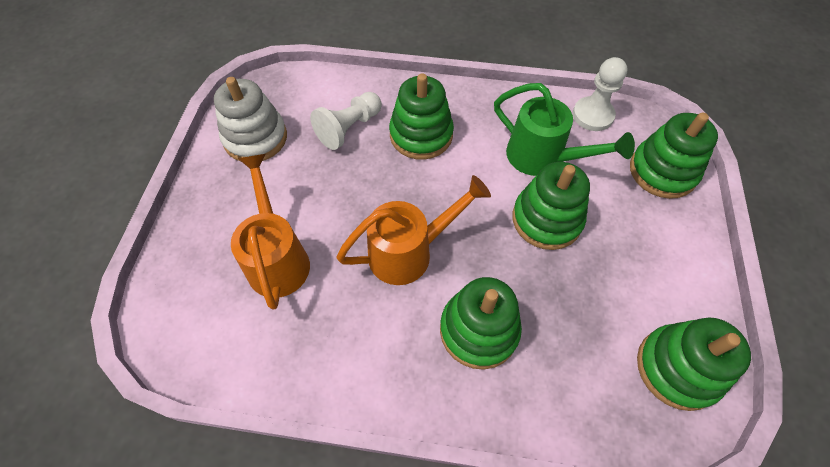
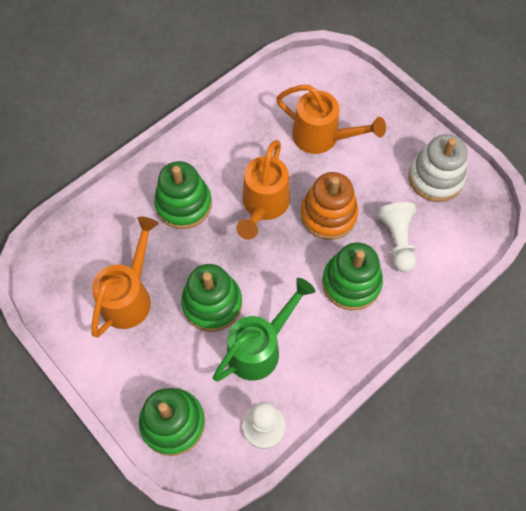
camera: 130 degrees right, 5 degrees up
green watering can [494,83,635,176] -> green watering can turned 150 degrees clockwise [213,278,315,382]
green stacking toy [637,318,751,411] -> none
none -> orange watering can [91,217,159,338]
none -> orange stacking toy [300,172,358,240]

